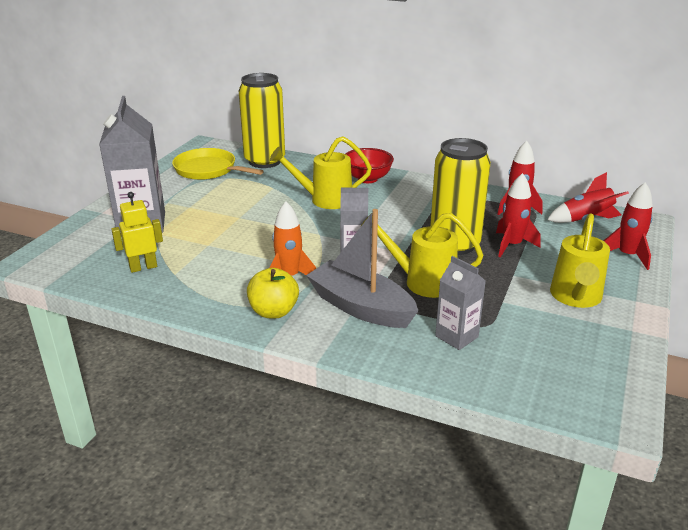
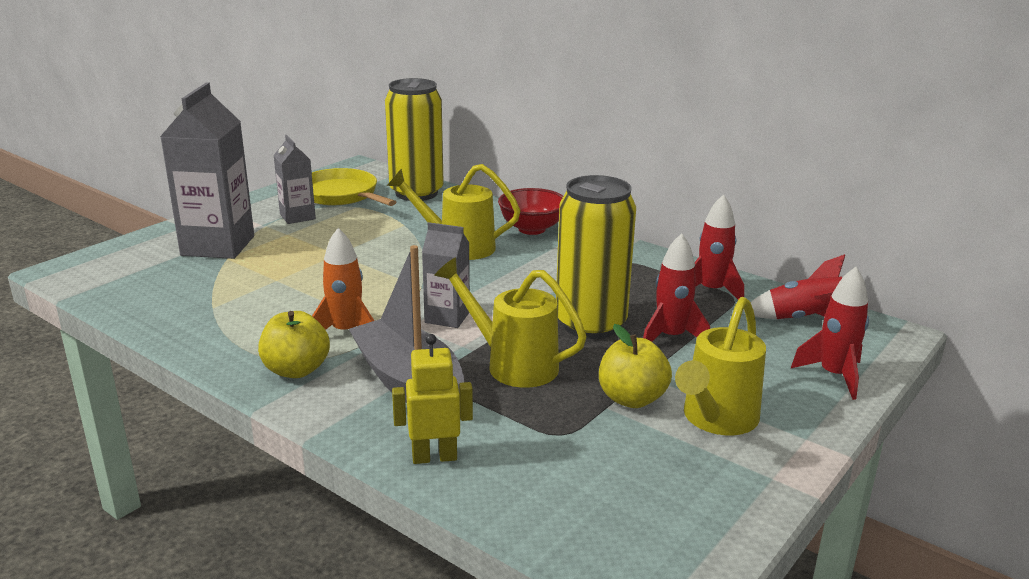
camera: 15 degrees right, 5 degrees down
yellow robot [111,192,163,273] -> yellow robot moved to [392,334,473,464]
grey carton [435,256,486,350] -> grey carton moved to [273,135,316,224]
none -> yellow apple [599,324,672,408]

